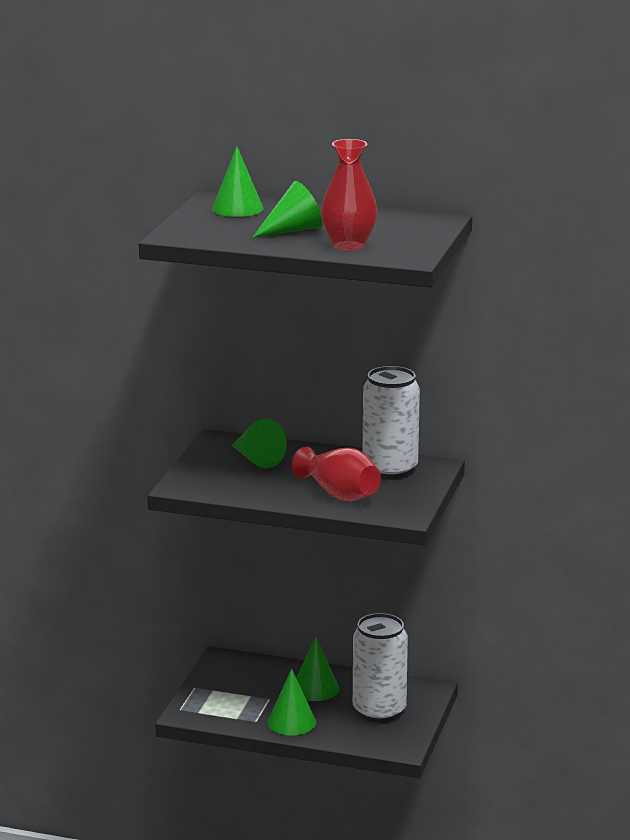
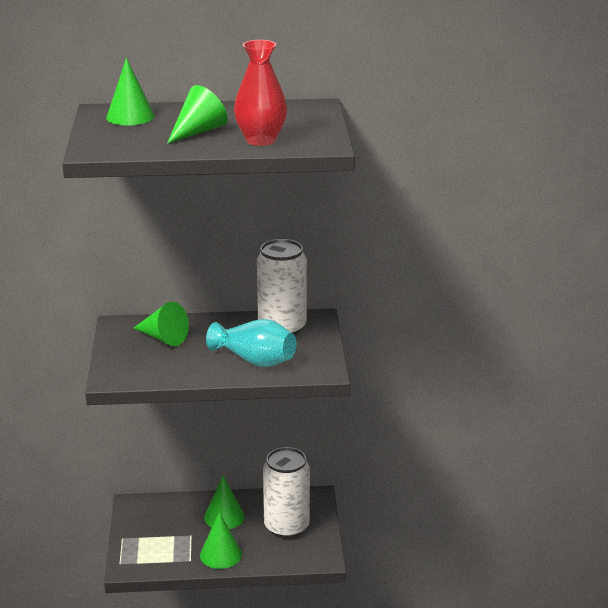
camera: 20 degrees left, 5 degrees up
red vase [292,447,381,501] -> turquoise vase [206,319,297,367]

